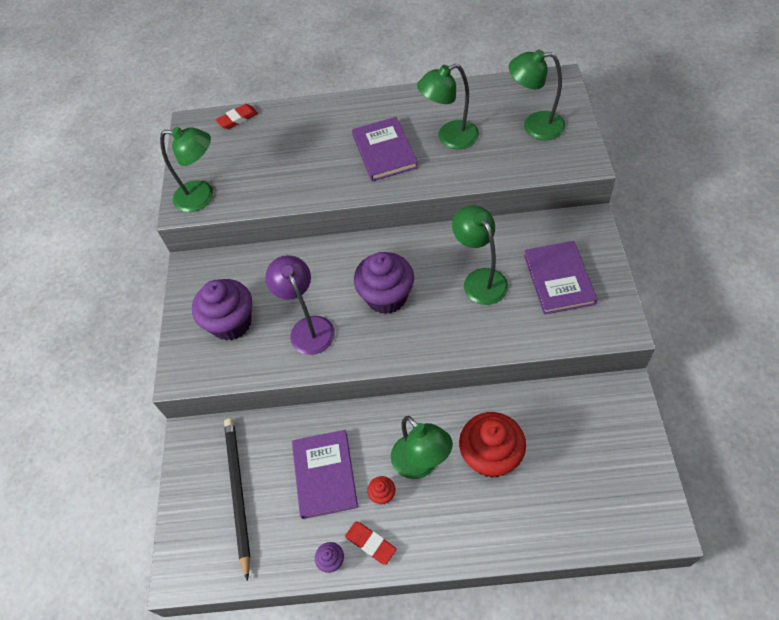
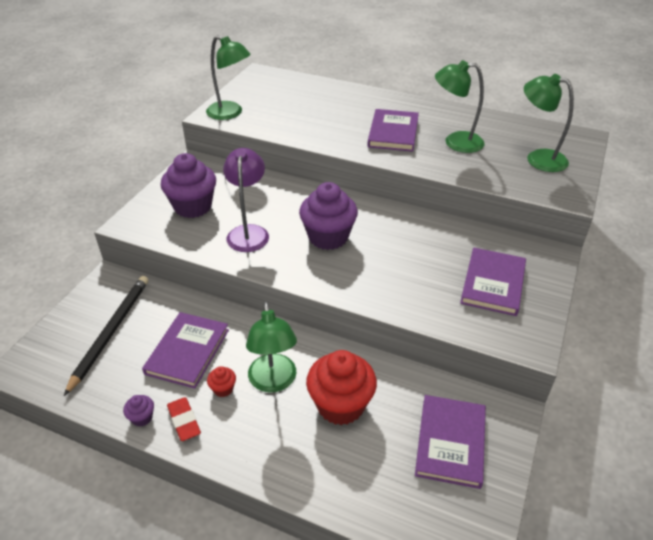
camera: 20 degrees right, 15 degrees down
red eraser [216,104,258,129] -> none
green lamp [452,205,508,305] -> none
none -> purple book [415,395,486,489]

